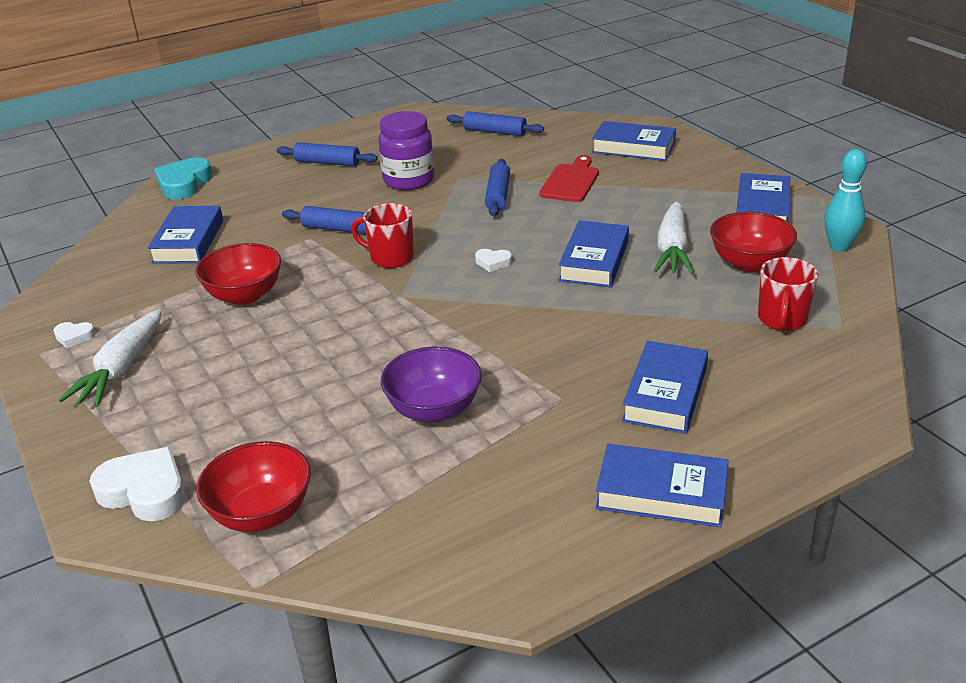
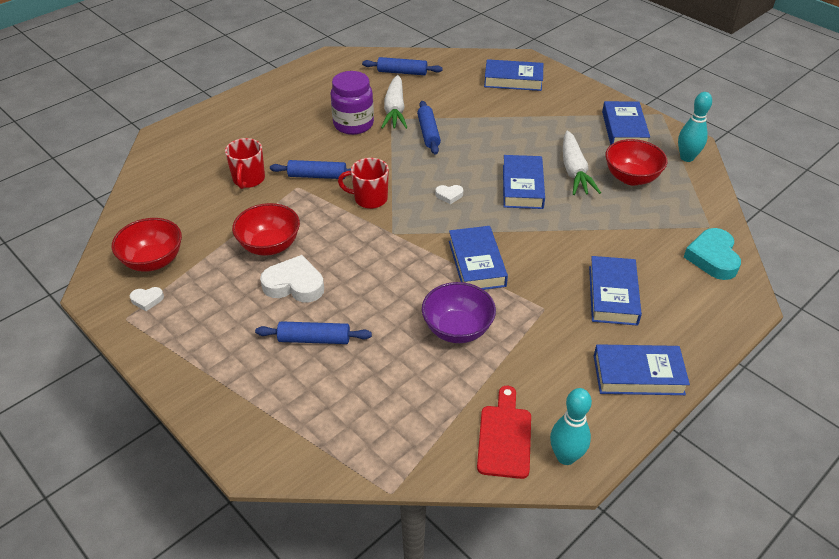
camera: 15 degrees left, 10 degrees up
white carrot [58,309,162,407] -> white carrot moved to [381,75,407,129]
white heart [89,446,185,521] -> white heart moved to [260,255,324,302]
blue book [148,206,223,264] -> blue book moved to [449,226,508,290]
turquoise heart [154,157,213,199] -> turquoise heart moved to [684,228,741,280]
red bowl [196,441,311,532] -> red bowl moved to [112,218,182,272]
blue rolling pin [277,142,378,166] -> blue rolling pin moved to [255,321,372,344]
red cutting board [539,155,599,202] -> red cutting board moved to [477,386,531,479]
red mug [758,257,818,331] -> red mug moved to [225,138,265,189]
none -> turquoise bowling pin [550,388,592,465]

